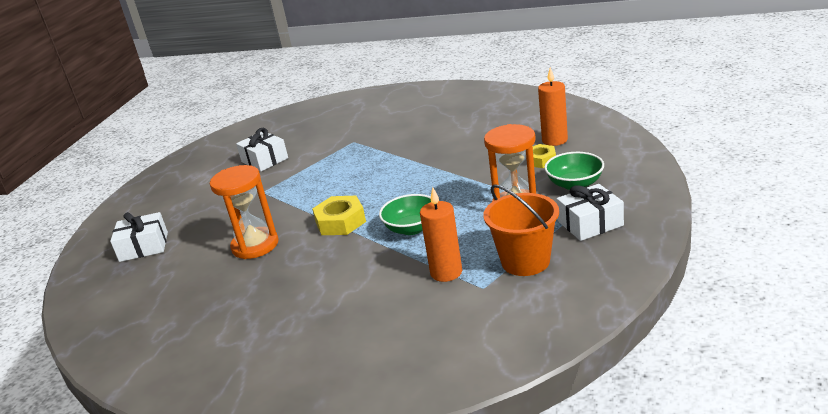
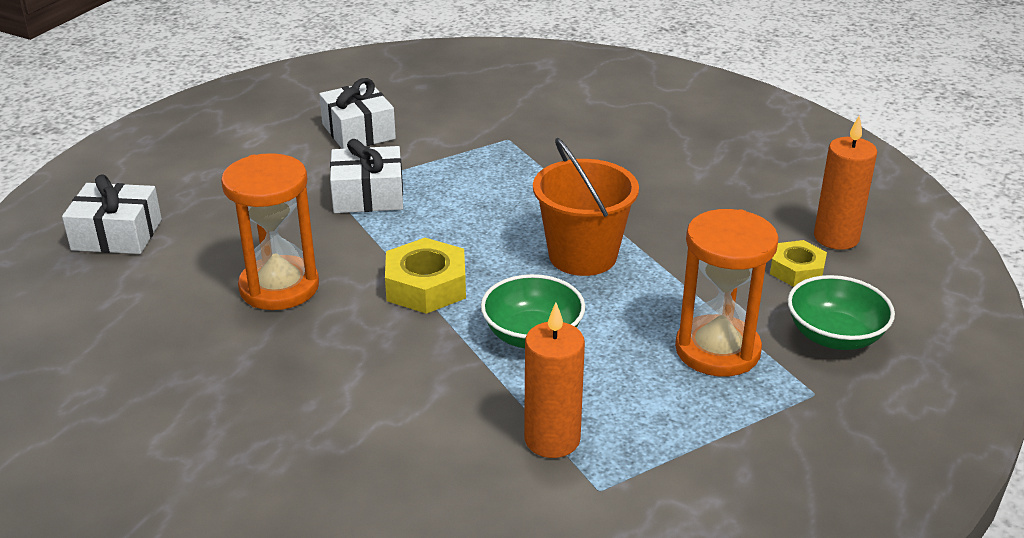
camera: 10 degrees right, 5 degrees up
orange bucket [483,184,559,276] -> orange bucket moved to [533,138,639,276]
white gift [556,184,624,241] -> white gift moved to [330,139,403,213]

